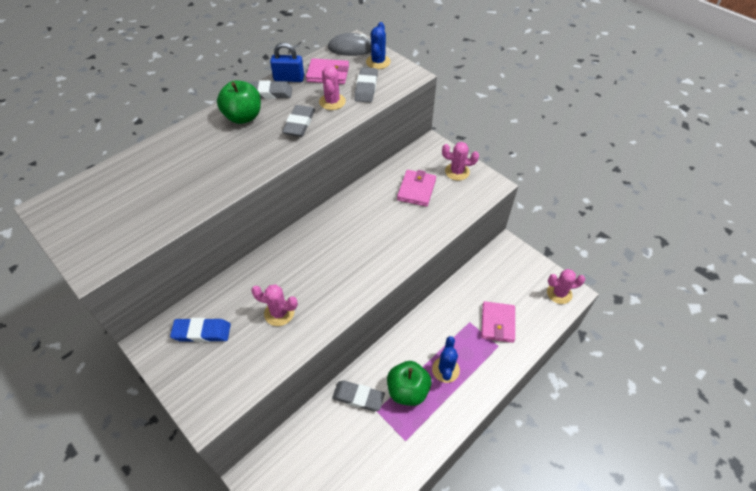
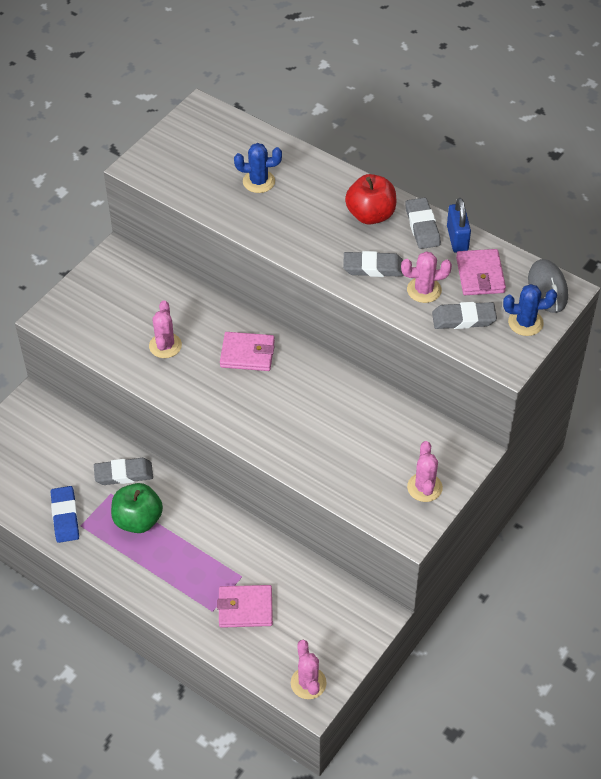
camera: 80 degrees right, 0 degrees up
blue eraser [170,318,231,342] -> blue eraser moved to [51,486,79,543]
green apple [217,80,261,124] -> red apple [345,174,396,225]
grey eraser [332,381,385,411] -> grey eraser turned 75 degrees clockwise [94,458,153,485]
pink wallet [397,170,436,207] -> pink wallet moved to [220,332,275,371]
blue cactus [432,336,460,383] -> blue cactus moved to [234,143,282,193]

